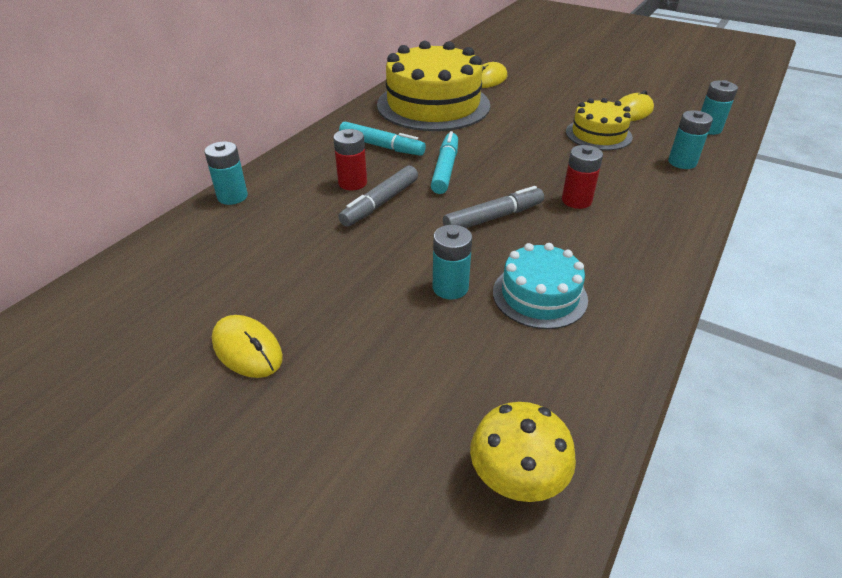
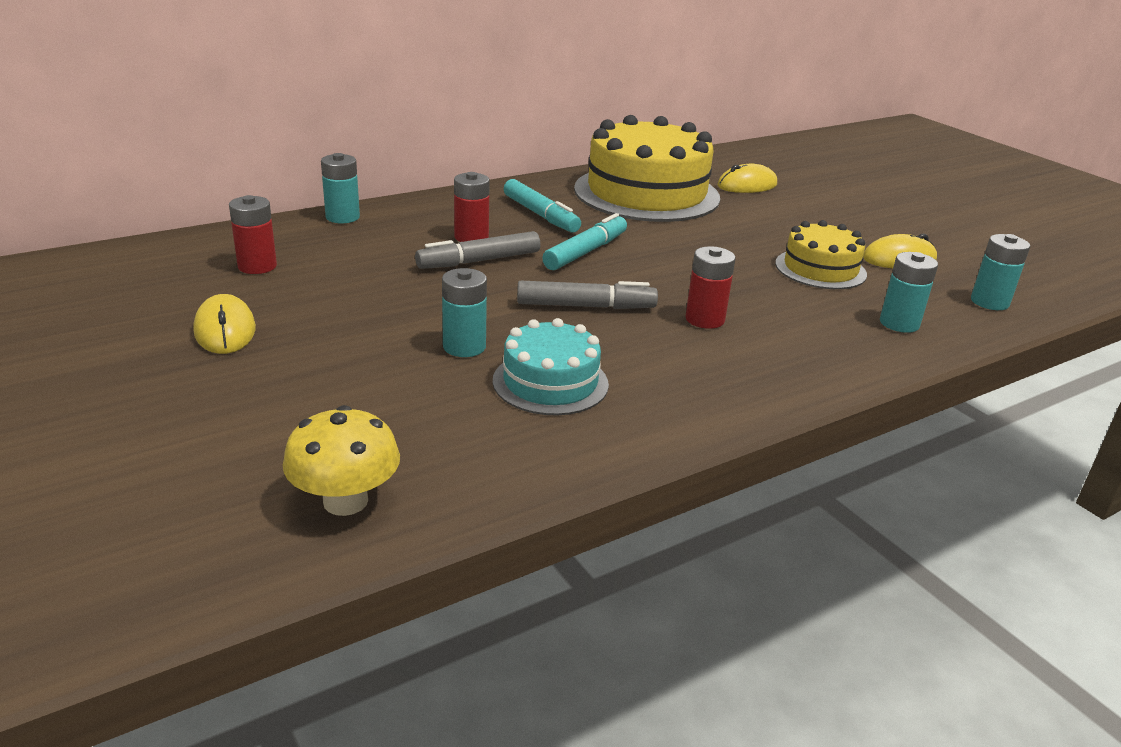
camera: 25 degrees right, 10 degrees down
none -> red battery [229,195,277,274]

